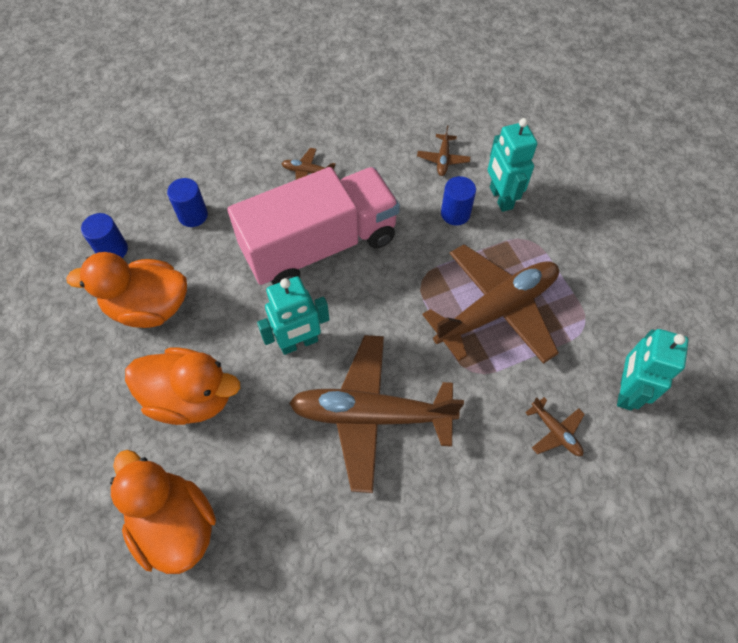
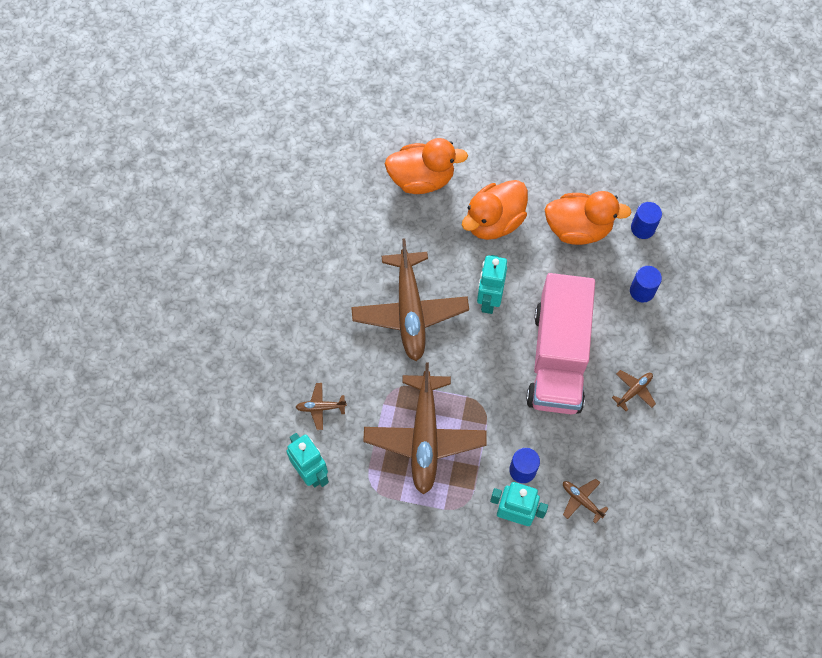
camera: 125 degrees right, 5 degrees up
orange duck [66,252,187,328] -> orange duck turned 60 degrees clockwise [545,191,631,245]
brown plane [289,335,464,493] -> brown plane turned 135 degrees clockwise [351,238,469,361]

